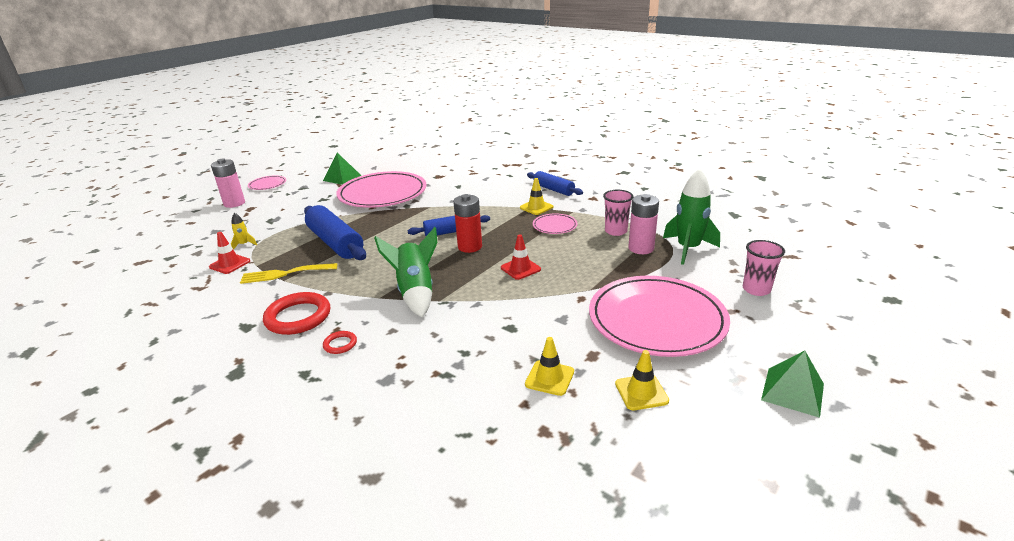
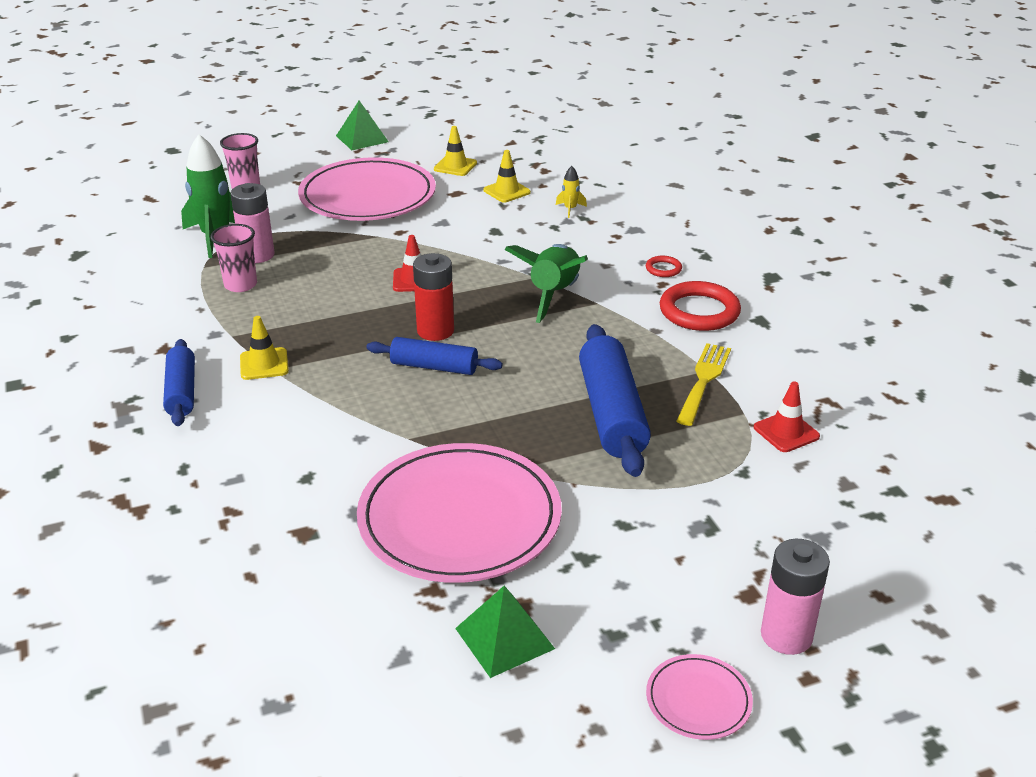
camera: 150 degrees left, 5 degrees up
yellow rocket [231,213,257,250] -> yellow rocket moved to [556,166,587,218]
yellow fork [240,263,337,284] -> yellow fork turned 90 degrees counterclockwise [676,343,731,426]
pink plate [533,213,577,234] -> none

